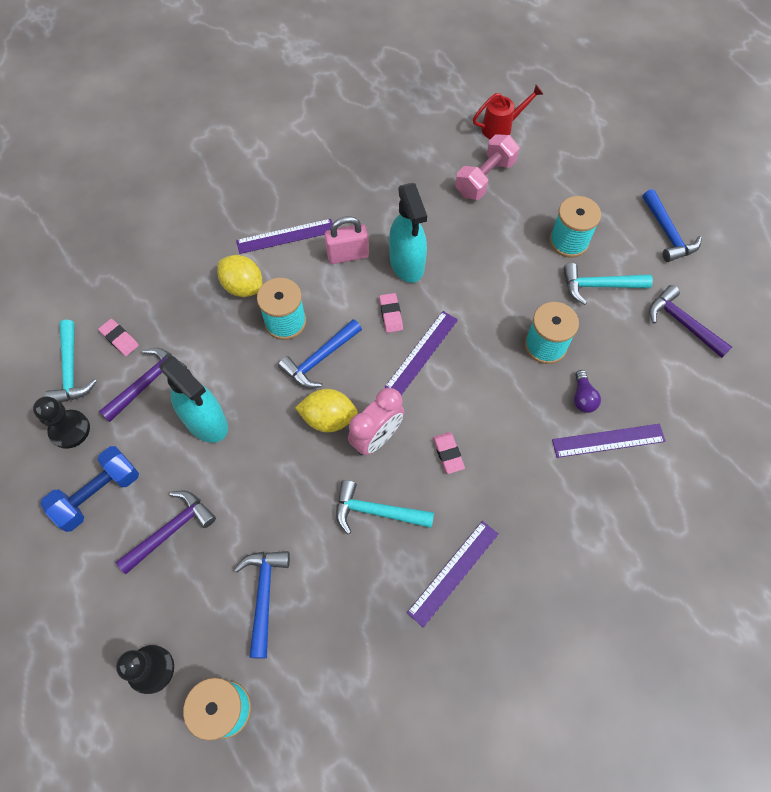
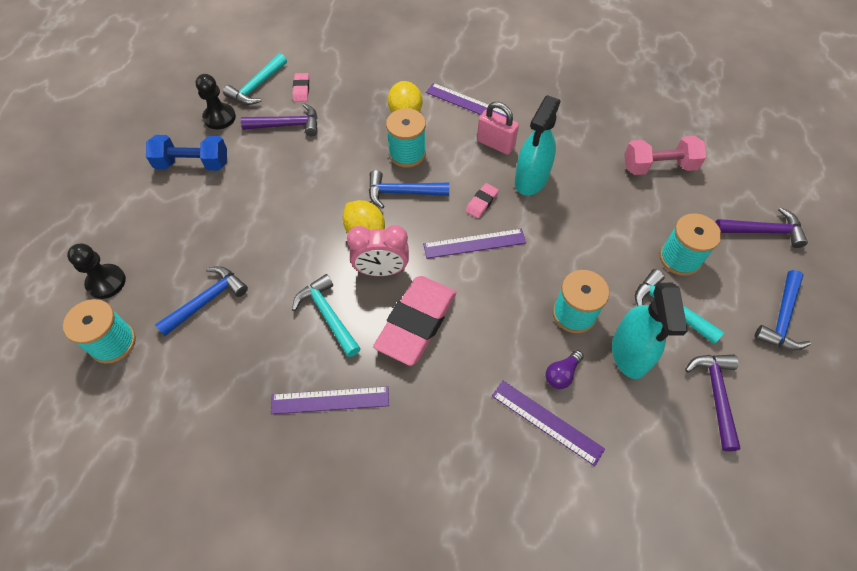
camera: 45 degrees right, 5 degrees down
purple hammer [116,490,216,574] -> purple hammer moved to [716,207,808,248]
turquoise spray bottle [159,355,228,443] -> turquoise spray bottle moved to [612,283,688,379]
pink eraser [433,432,465,474] -> pink eraser [373,276,456,366], size x2.35
red watering can [473,84,544,139] -> none

